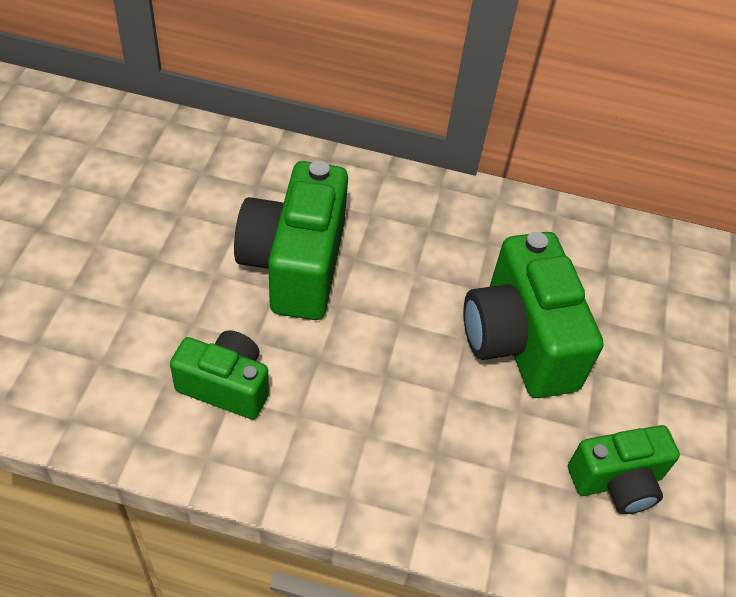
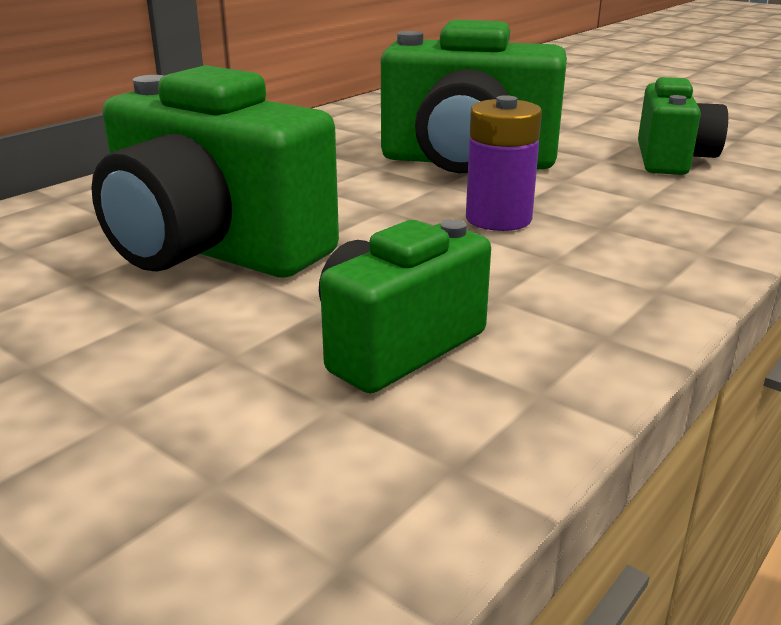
camera: 60 degrees left, 25 degrees down
none -> purple battery [466,95,542,231]

